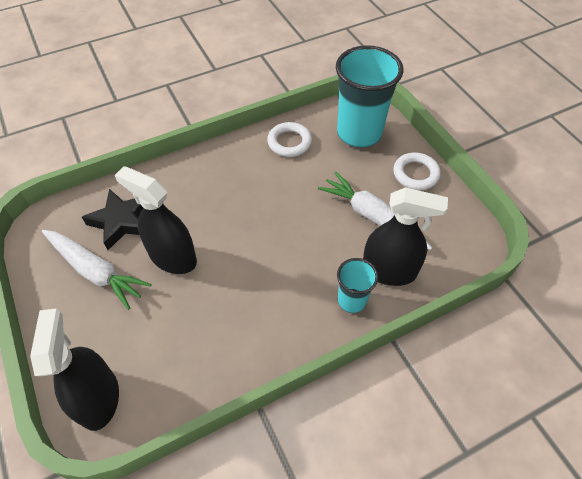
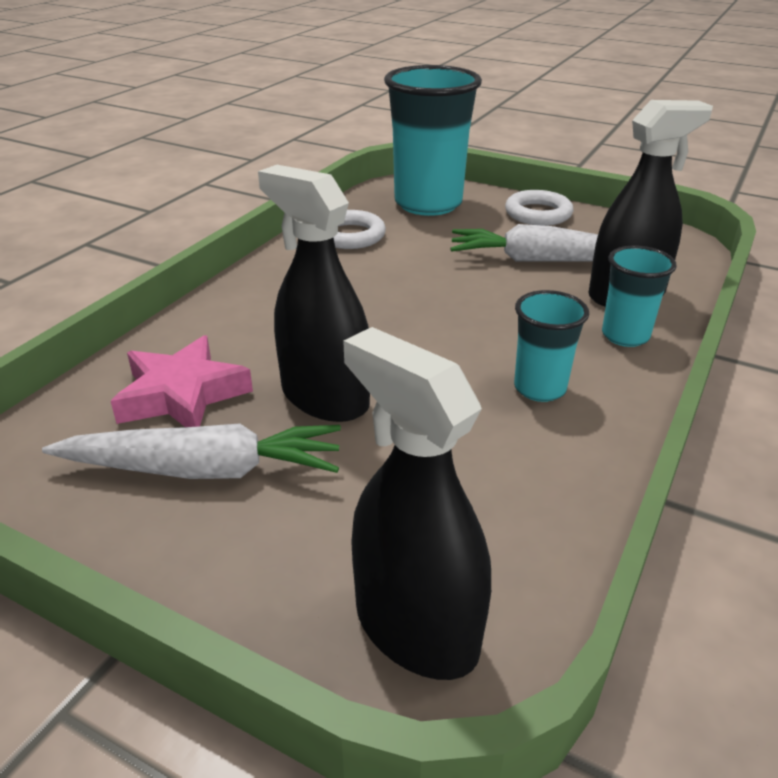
camera: 35 degrees left, 20 degrees down
black star [82,189,143,250] -> pink star [111,335,253,427]
black spray bottle [115,166,197,274] -> black spray bottle turned 45 degrees clockwise [258,165,370,422]
none -> turquoise cup [514,290,589,402]

